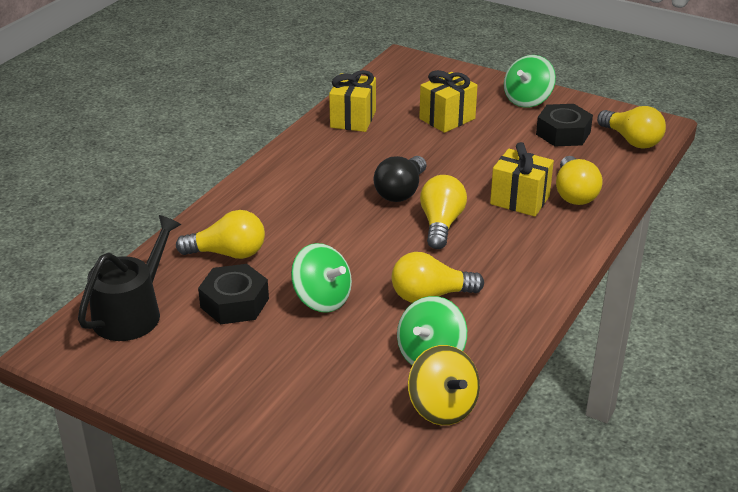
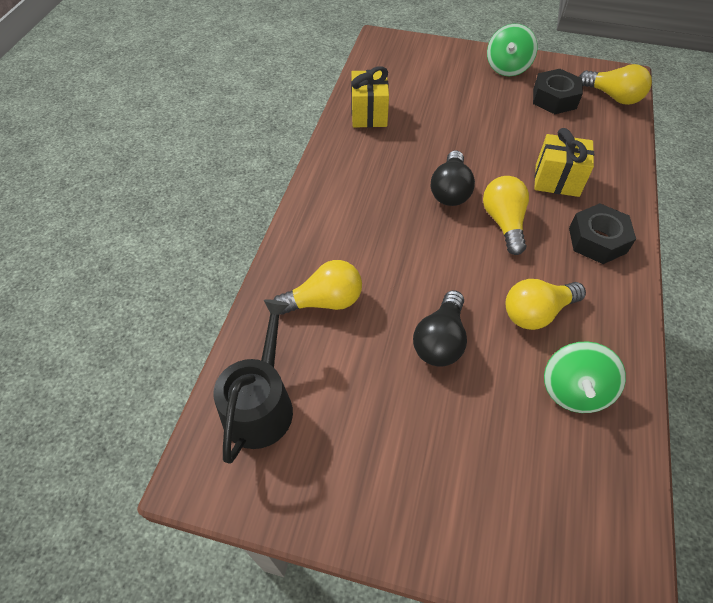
camera: 15 degrees left, 20 degrees up
black nut [198,264,269,324] -> black nut moved to [569,203,636,264]
green spinning top [291,243,352,313] -> black light bulb [413,290,467,367]
yellow spinning top [408,345,480,425] -> none
yellow gift [419,70,478,133] -> none
yellow light bulb [556,156,603,205] -> none

